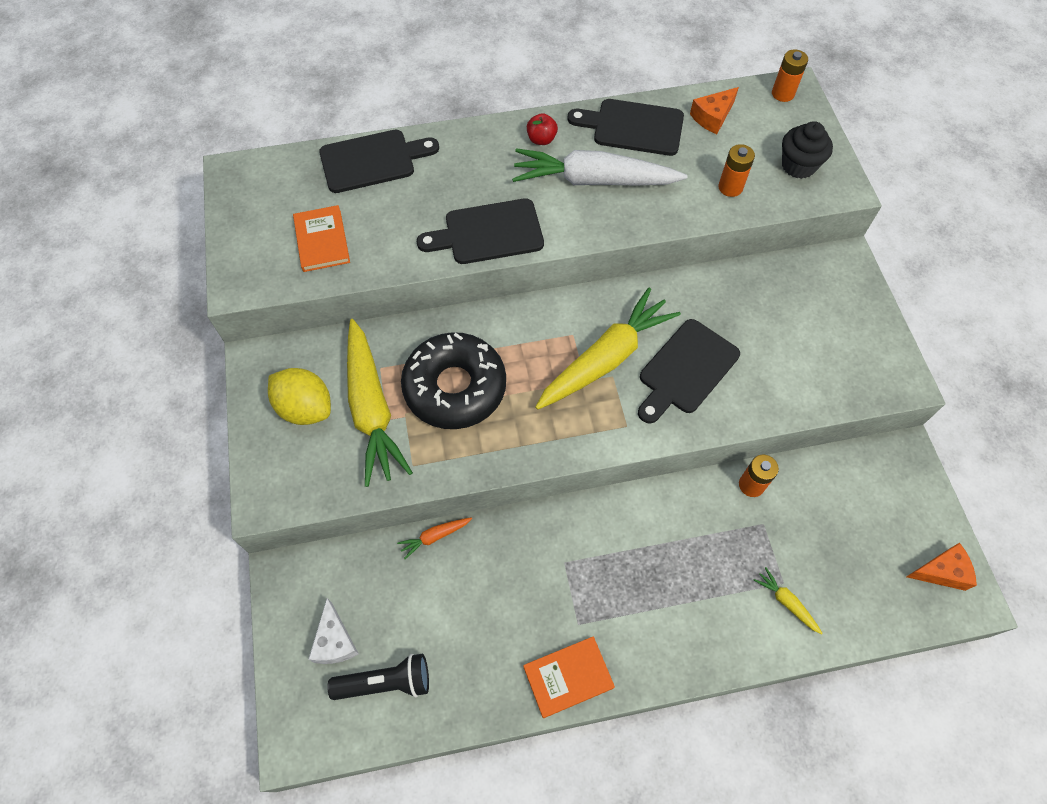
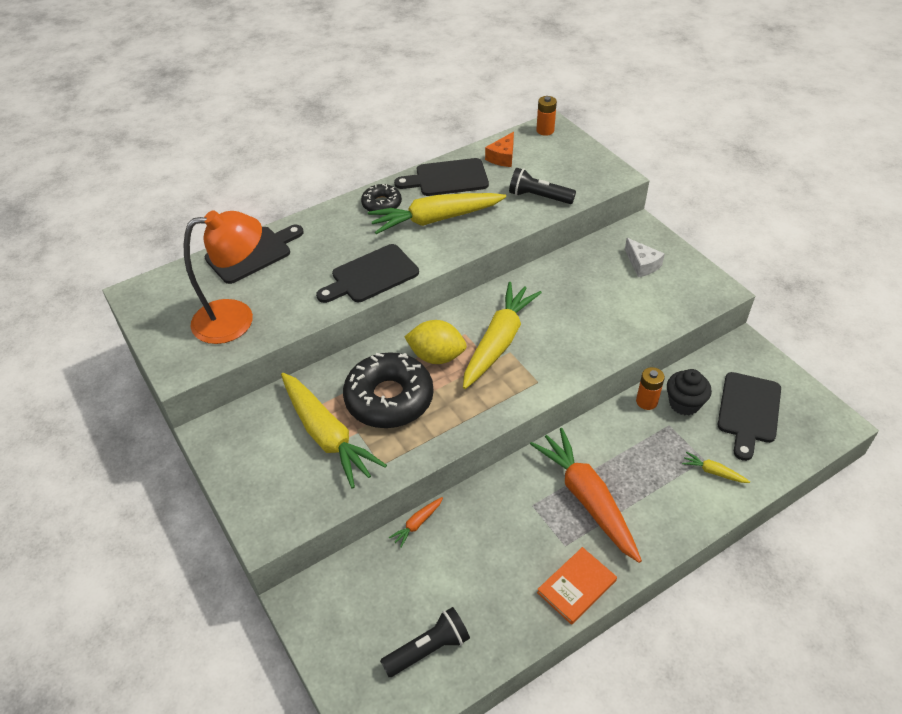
camera: 20 degrees left, 15 degrees down
yellow lemon [268,368,331,425] -> yellow lemon moved to [405,320,467,364]
orange book [293,205,350,272] -> orange lamp [184,210,262,344]
white cheese [308,598,359,664] -> white cheese moved to [625,238,665,277]
white carrot [512,148,688,186] -> yellow carrot [368,193,506,234]
red apple [527,113,558,145] -> black donut [361,184,402,212]
black cutting board [638,319,740,424] -> black cutting board moved to [718,372,781,461]
orange battery [718,144,755,197] -> black flashlight [509,168,576,204]
black cupcake [782,121,833,179] -> black cupcake moved to [667,369,712,415]
orange cheese [906,543,977,591] -> none
none -> orange carrot [530,428,642,563]

